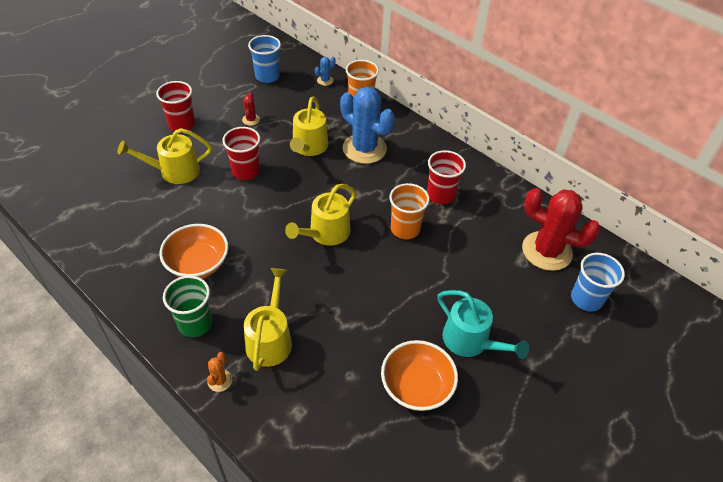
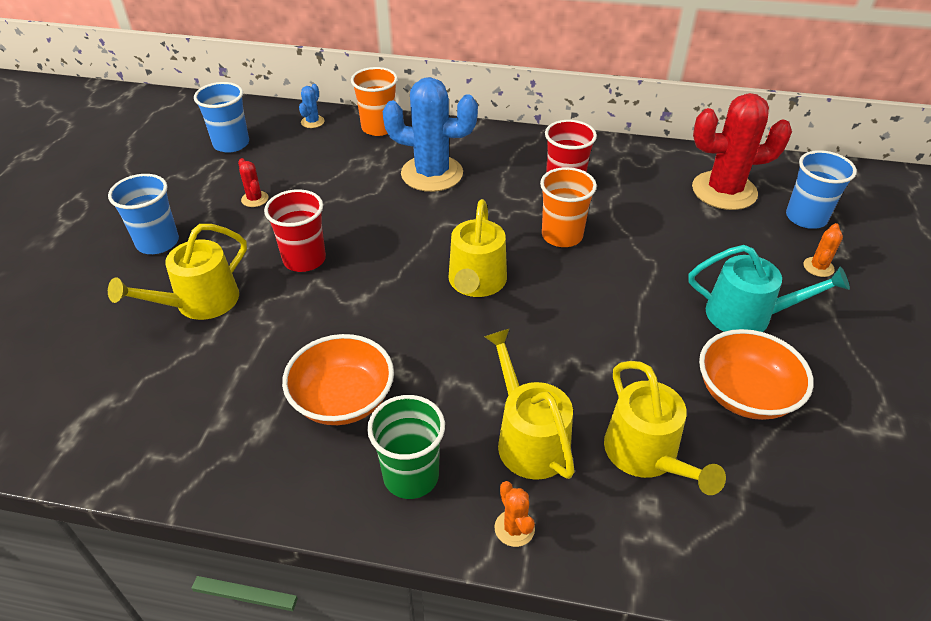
camera: 30 degrees left, 5 degrees down
red cup [156,81,195,131] -> blue cup [108,174,179,254]
yellow watering can [290,97,328,156] -> yellow watering can moved to [604,361,726,495]
none -> orange cactus [803,223,843,277]

